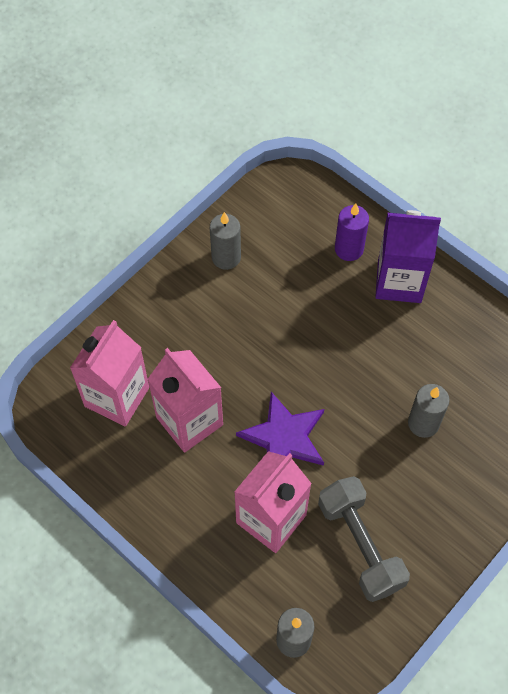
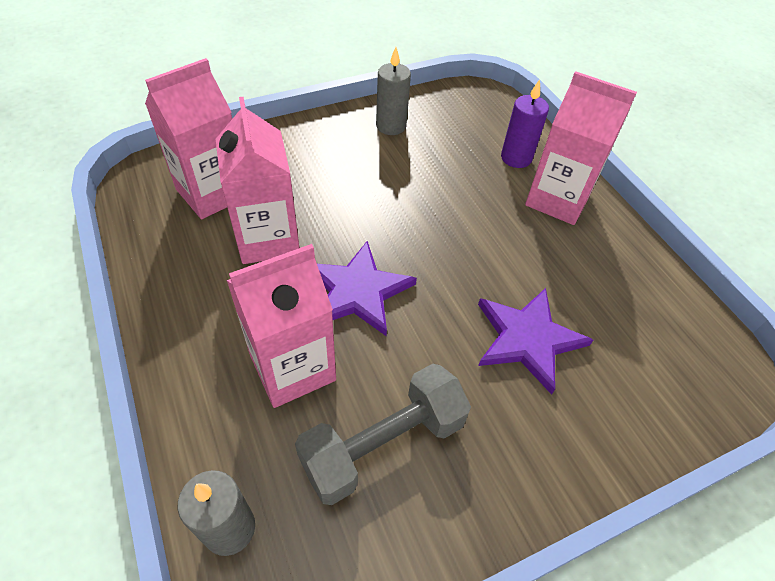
camera: 20 degrees right, 10 degrees down
grey dumbbell [318,476,410,602] -> grey dumbbell turned 60 degrees clockwise [295,364,471,505]
purple carton [375,210,441,303] -> pink carton [525,71,637,225]
grey candle [408,384,450,438] -> purple star [478,288,593,395]

